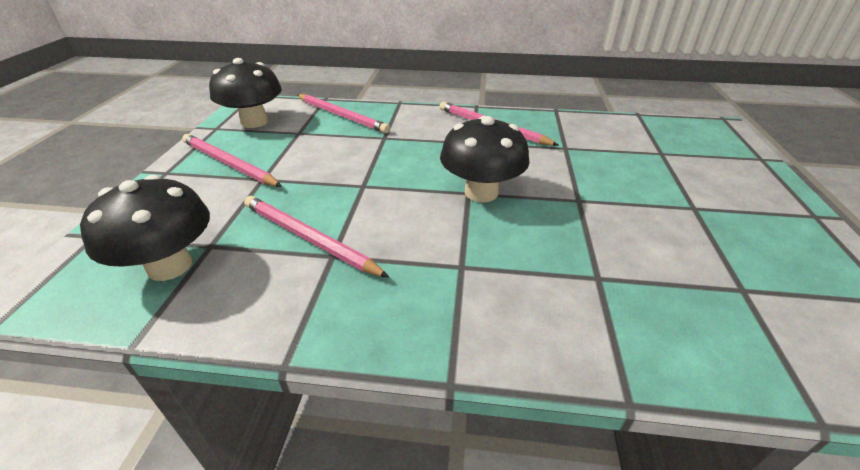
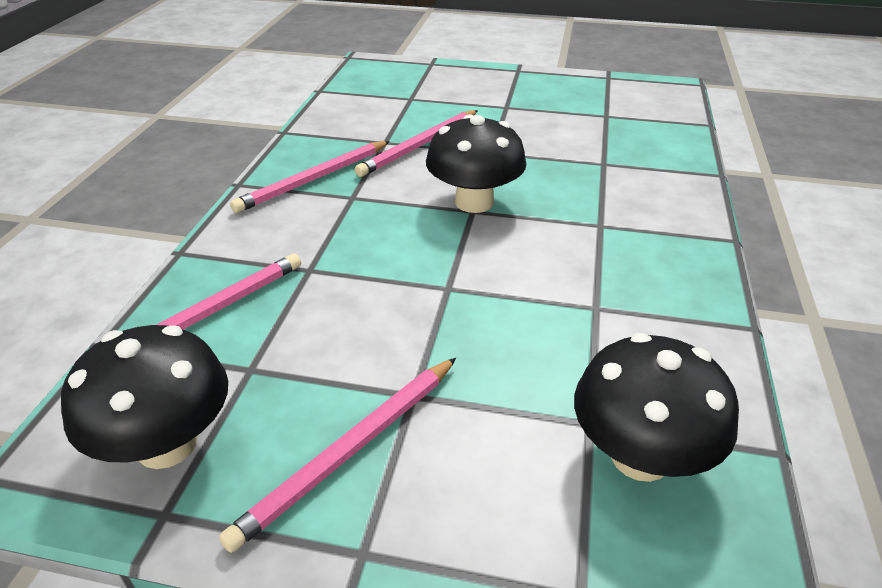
camera: 85 degrees left, 0 degrees up
pink pencil [244,196,390,278] -> pink pencil moved to [355,110,478,177]

